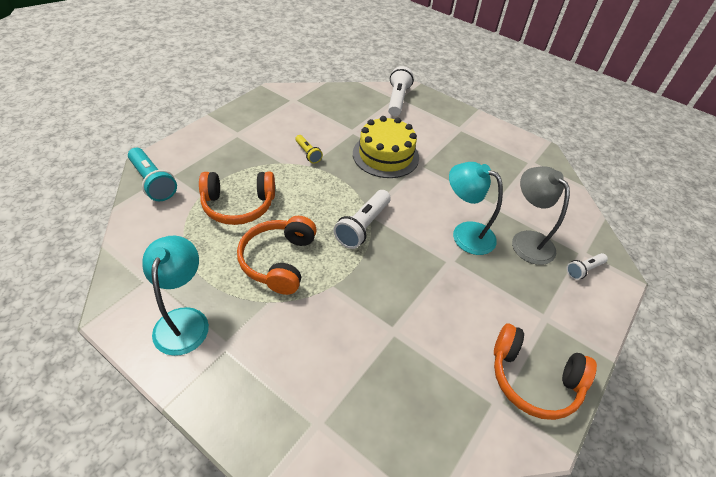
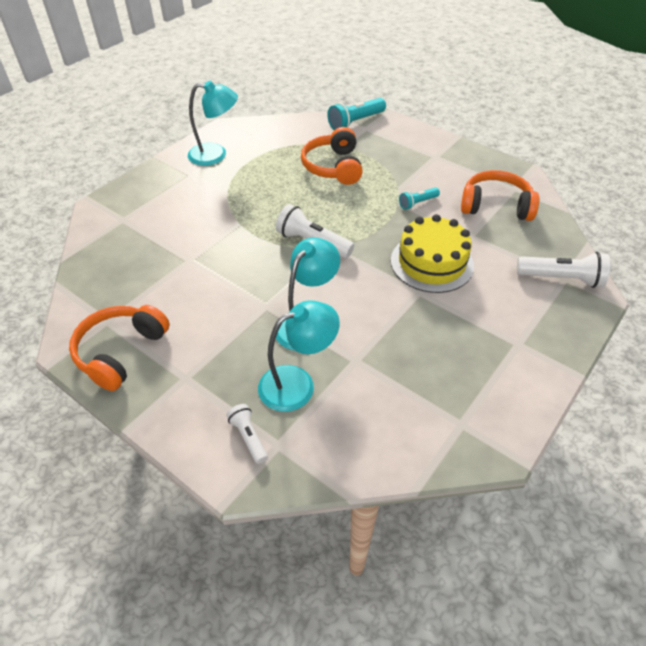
camera: 95 degrees right, 0 degrees up
orange headphones [237,216,317,295] -> orange headphones moved to [461,170,539,221]
yellow flashlight [295,135,323,164] -> turquoise flashlight [399,187,440,210]
grey lamp [512,166,570,265] -> turquoise lamp [258,300,340,412]

